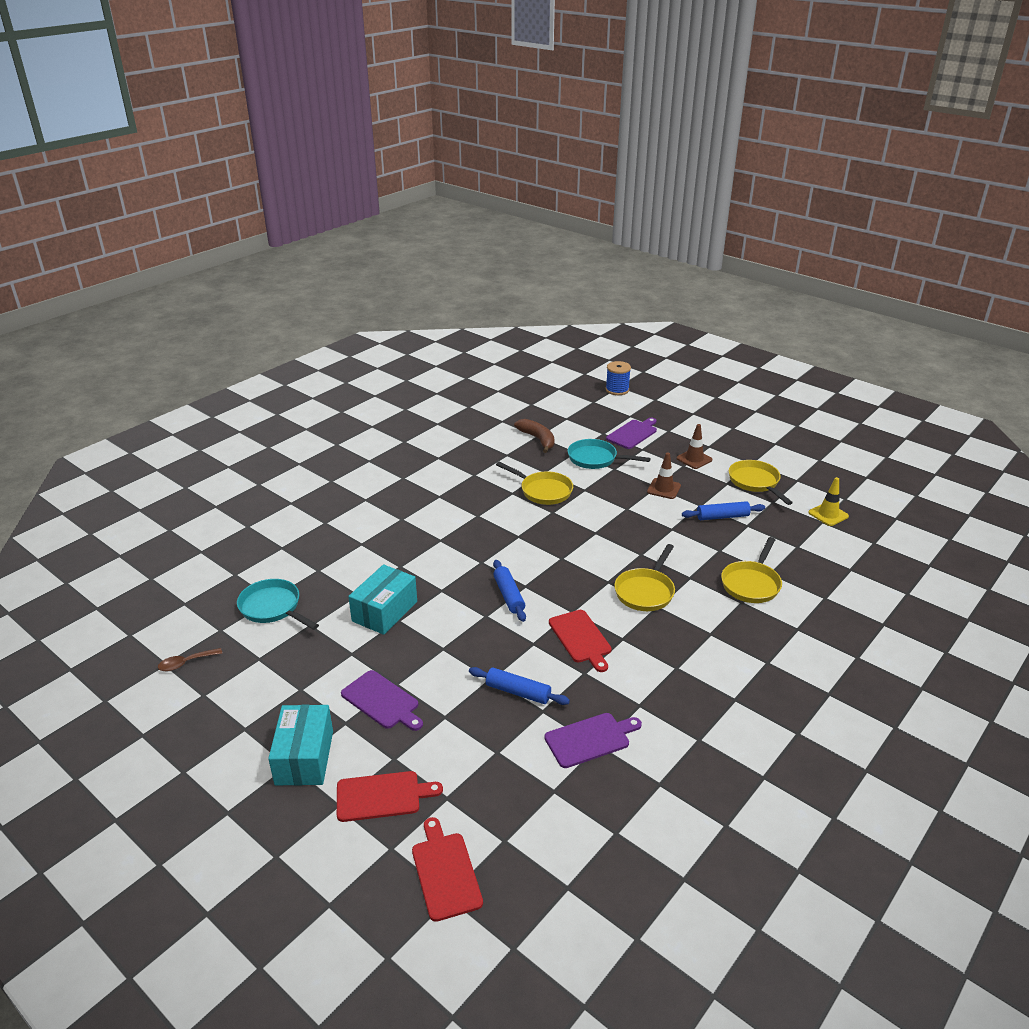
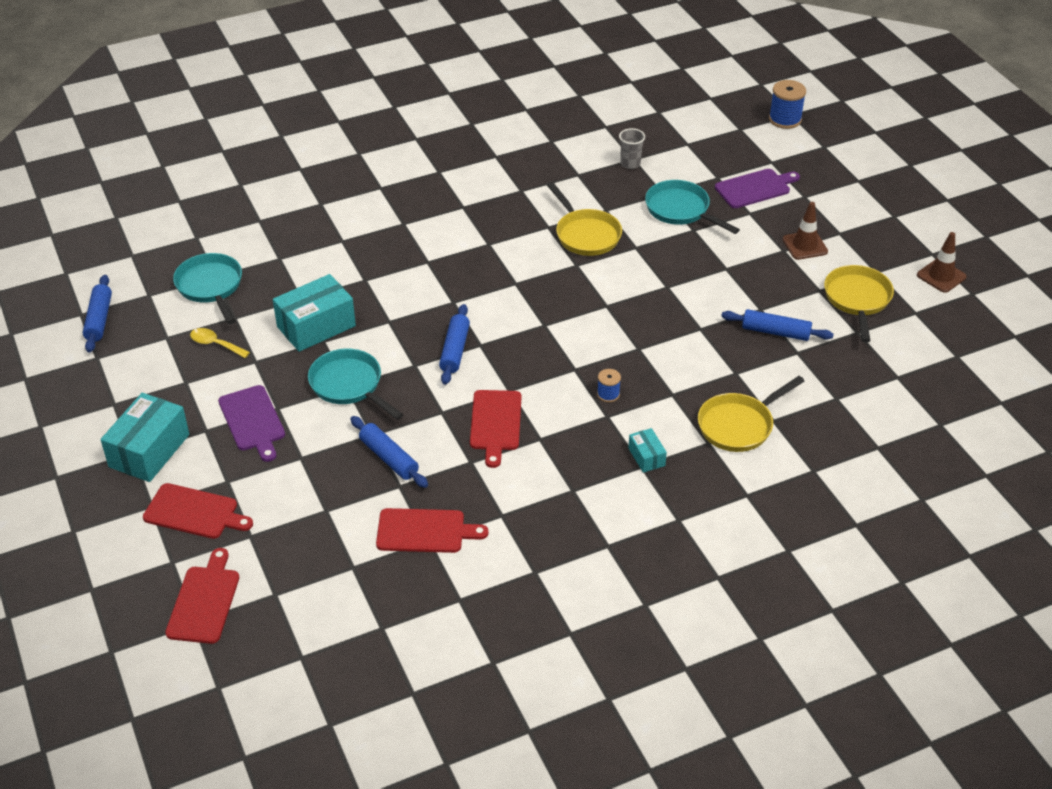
camera: 25 degrees right, 10 degrees up
brown spoon [158,648,222,672] -> blue rolling pin [83,275,112,353]
brown banana [514,419,555,453] -> grey cup [619,128,645,169]
purple cutting board [544,713,642,768] -> red cutting board [376,508,488,553]
yellow pan [614,544,675,611] -> blue spool [597,369,621,402]
brown traffic cone [647,453,681,499] -> brown traffic cone moved to [917,232,967,293]
yellow traffic cone [808,477,849,526] -> none
none -> yellow spoon [190,328,250,358]
none -> turquoise pan [308,348,404,420]
none -> turquoise box [628,428,667,473]

